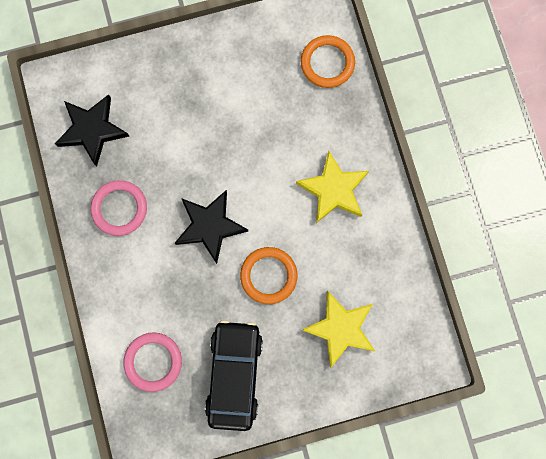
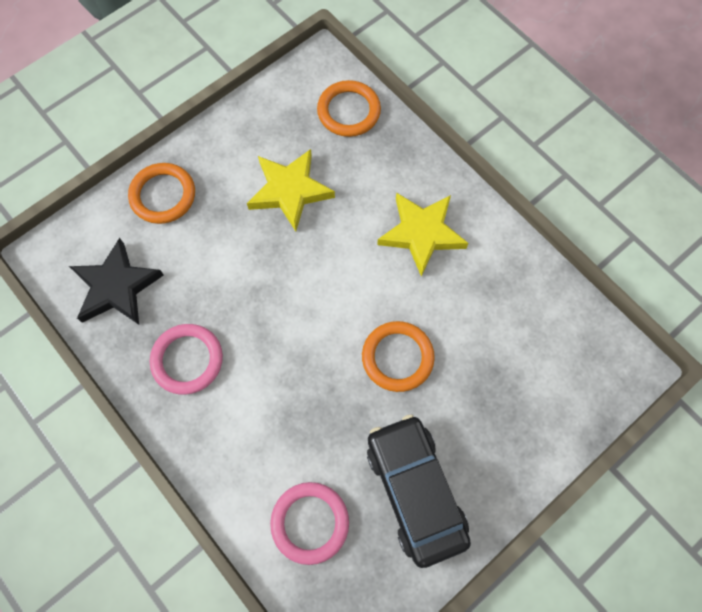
camera: 25 degrees left, 10 degrees down
black star [174,190,248,264] -> none
yellow star [302,291,375,368] -> yellow star moved to [247,149,335,231]
none -> orange ring [128,163,195,224]

